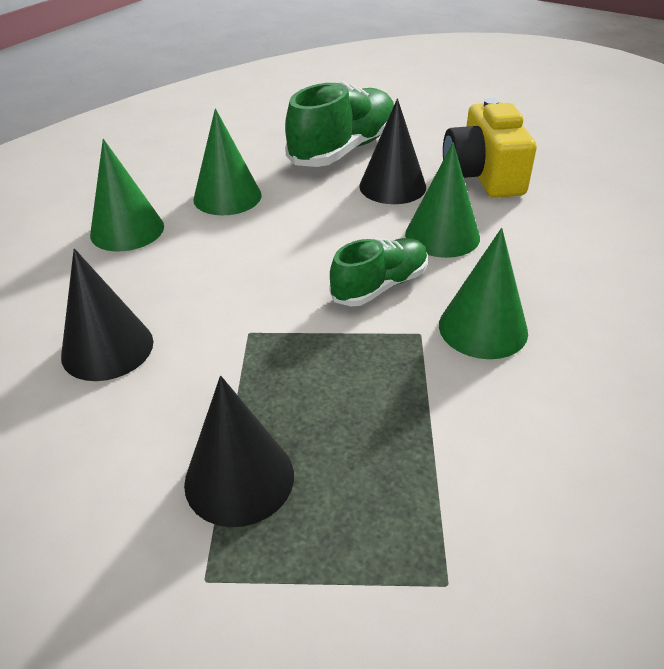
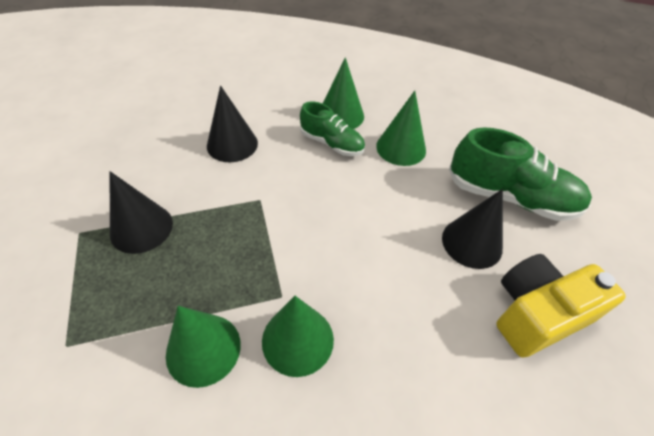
camera: 70 degrees right, 10 degrees up
green shoe [330,238,428,306] -> green shoe moved to [300,101,365,156]
green cone [405,142,480,258] -> green cone moved to [166,306,241,388]

